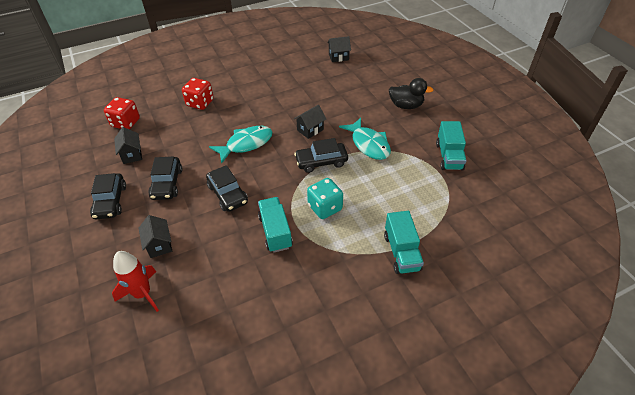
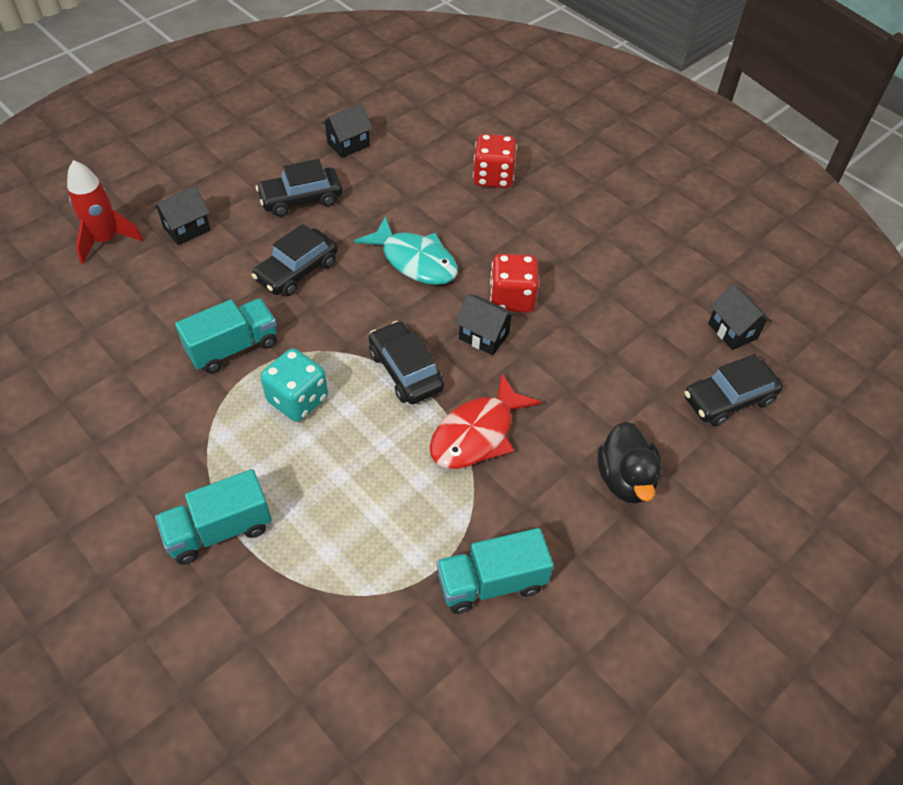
camera: 70 degrees right, 5 degrees up
black car [90,173,126,219] -> black car moved to [684,354,783,426]
red dice [104,97,140,129] -> red dice moved to [490,254,539,313]
turquoise fish [339,118,391,160] -> red fish [430,372,542,469]

